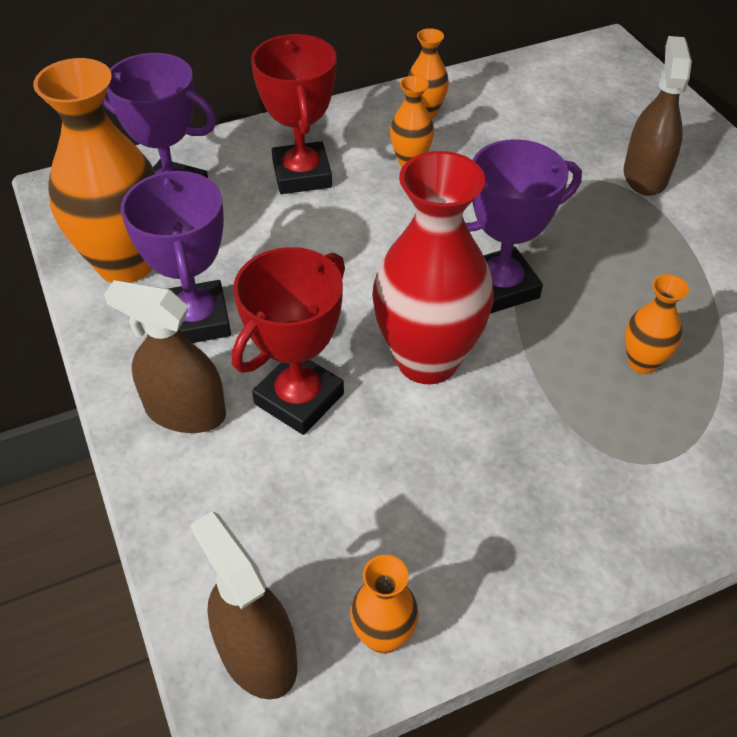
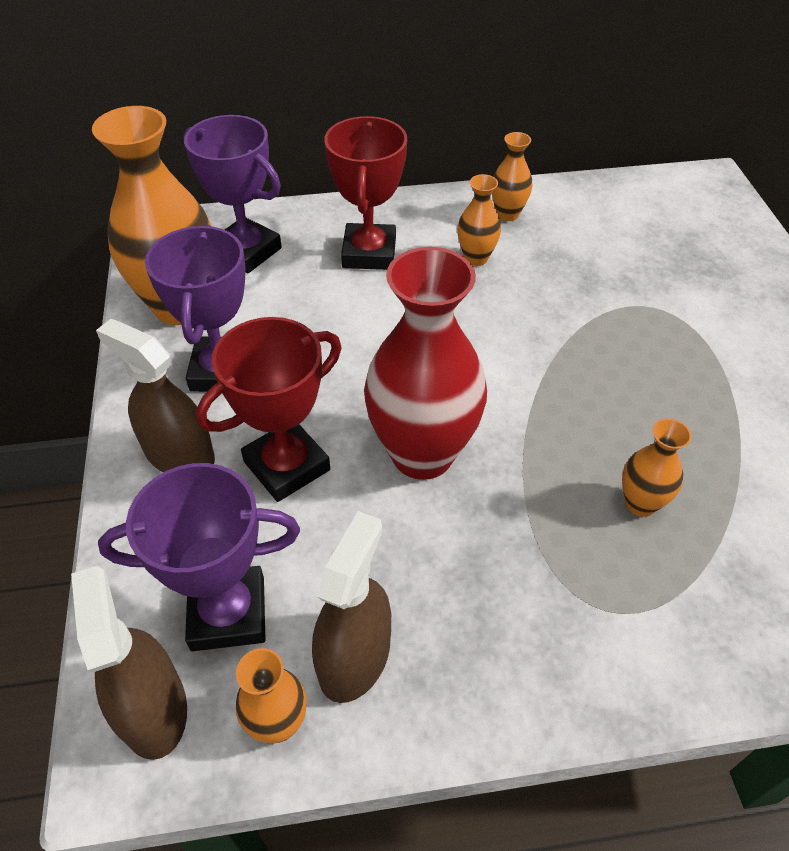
camera: 15 degrees right, 0 degrees up
purple trophy [466,139,582,314] -> purple trophy moved to [98,463,300,651]
brown spray bottle [624,36,692,196] -> brown spray bottle moved to [312,511,391,703]

